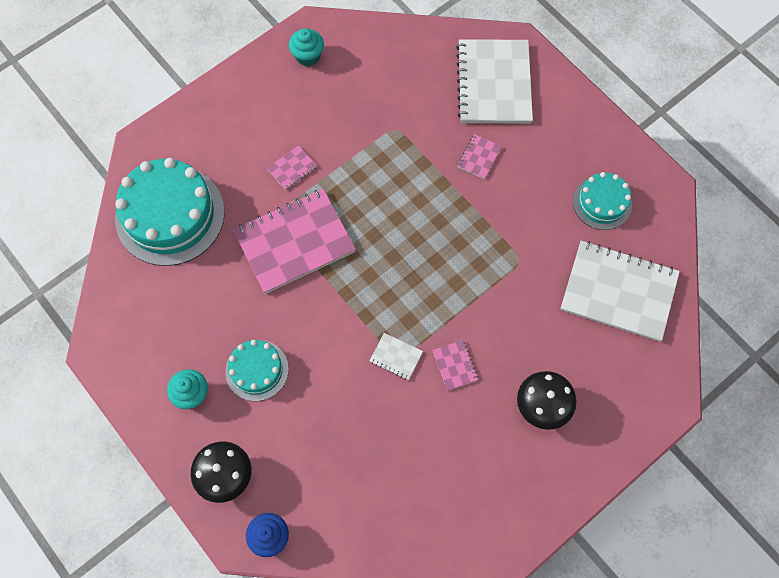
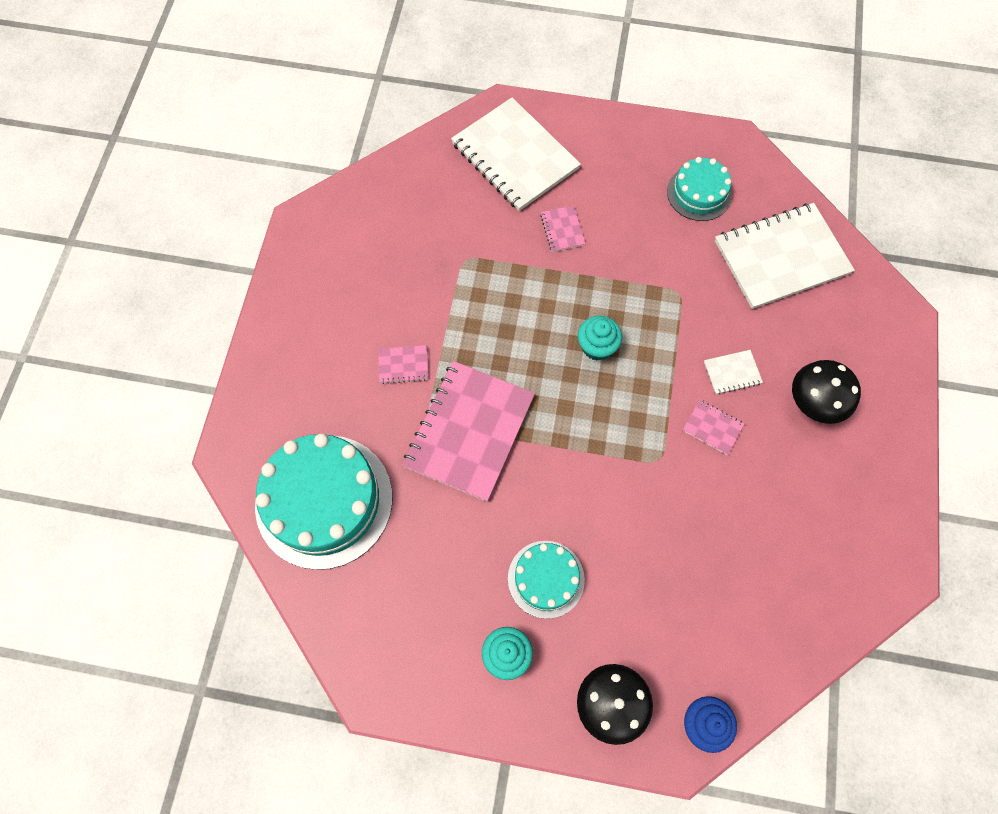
camera: 40 degrees left, 0 degrees up
pink notebook [267,145,317,190] -> pink notebook turned 75 degrees clockwise [378,345,429,384]
turquoise cupcake [289,28,324,66] -> turquoise cupcake moved to [578,316,622,361]
white notebook [370,333,423,380] -> white notebook moved to [704,350,763,395]

